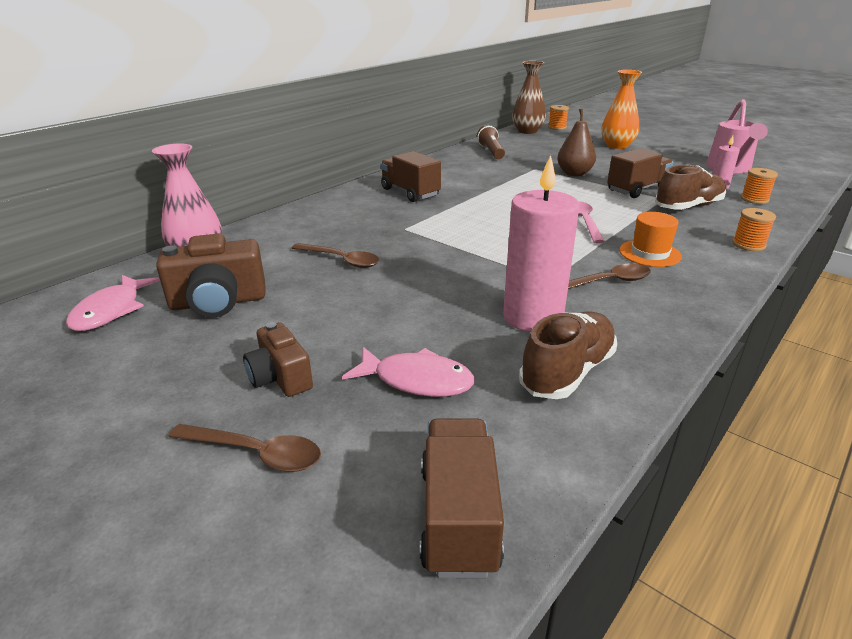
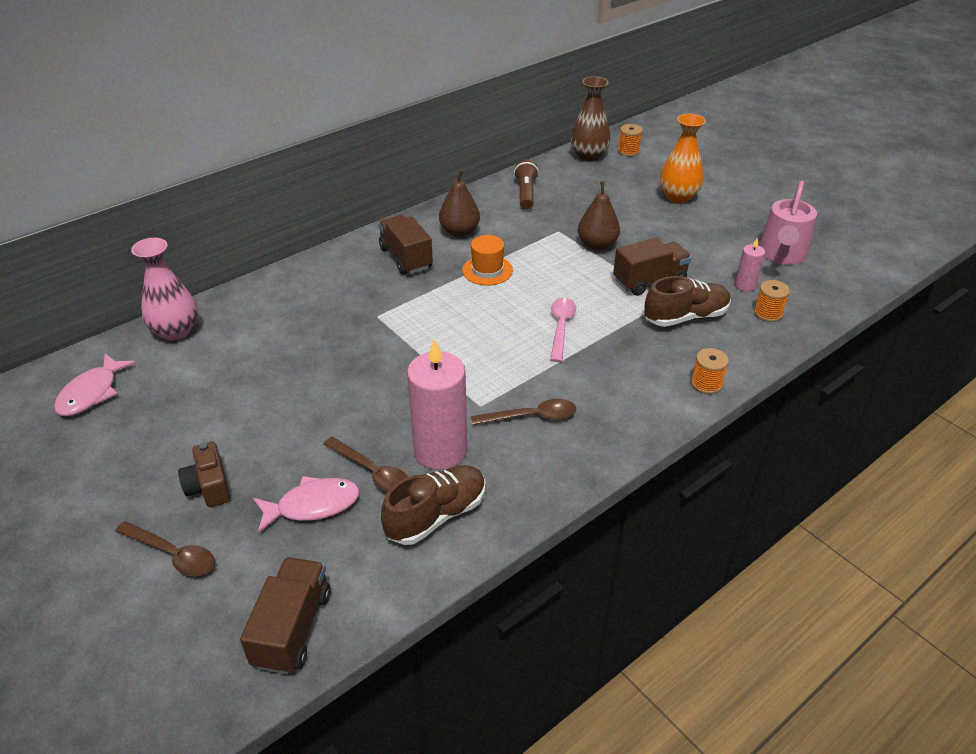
camera: 10 degrees right, 10 degrees up
brown camera [156,234,266,318] -> none
brown spoon [292,243,379,268] -> brown spoon moved to [324,437,408,492]
pink fish [342,347,475,397] -> pink fish turned 45 degrees counterclockwise [253,476,360,533]
orange hat [619,212,682,267] -> orange hat moved to [462,235,513,286]
none -> brown pear [439,169,480,237]

